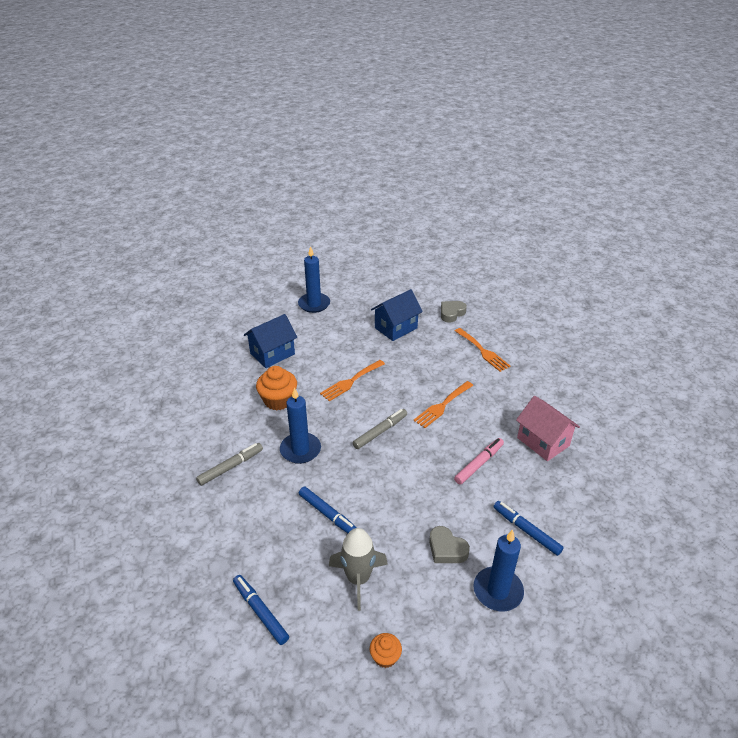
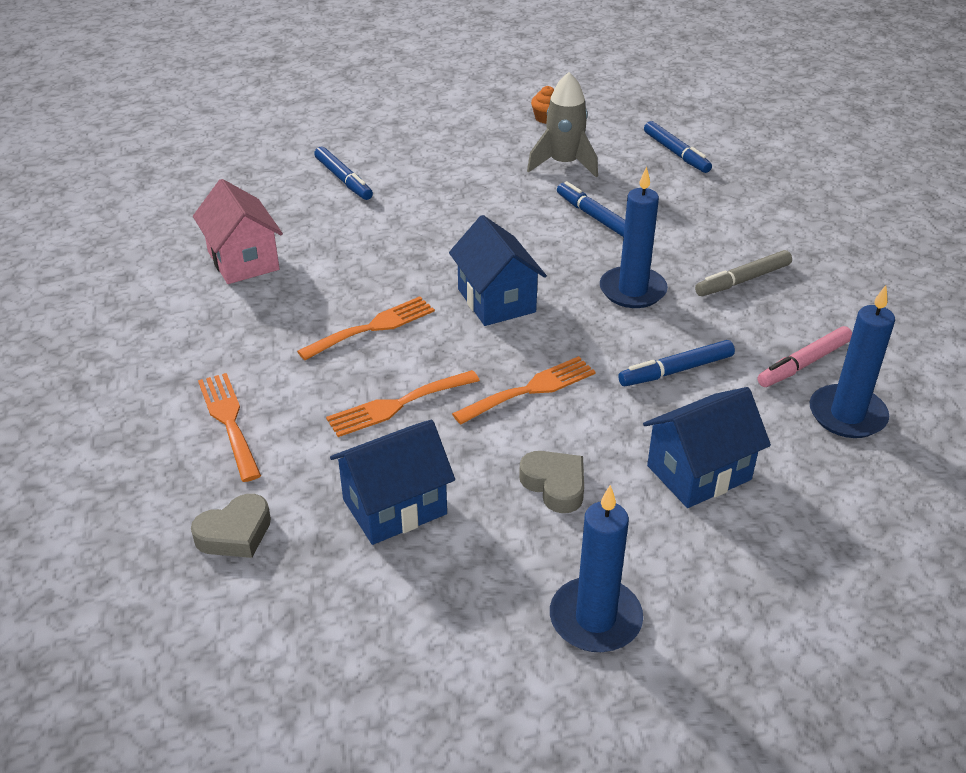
camera: 170 degrees left, 0 degrees up
orange cupcake [256,366,297,411] -> blue marker [618,340,735,386]
grey marker [353,409,407,449] -> blue house [449,215,547,326]
grey heart [429,526,470,563] -> grey heart moved to [519,451,584,513]
pink marker [454,438,504,485] -> pink marker moved to [758,326,852,387]
blue candle [473,529,524,611] -> blue candle moved to [810,285,895,438]
none -> orange fork [326,370,480,437]

